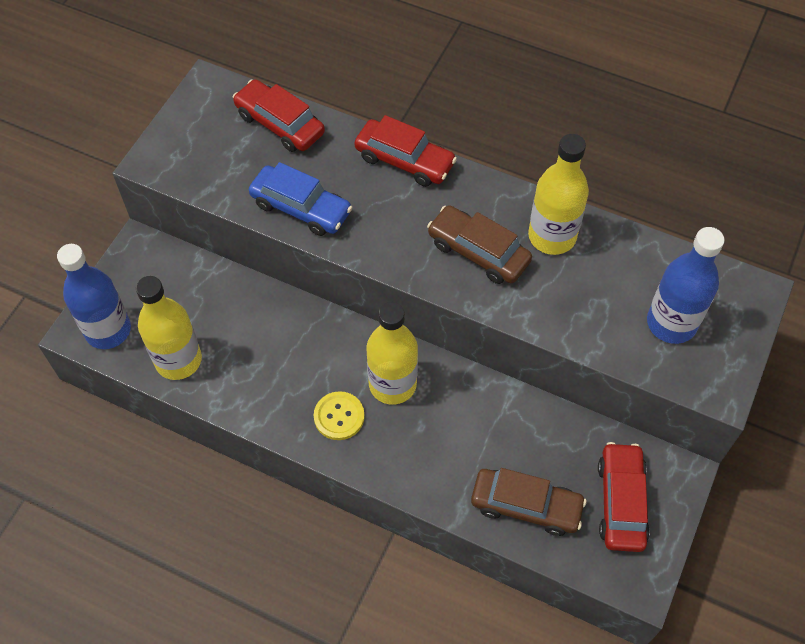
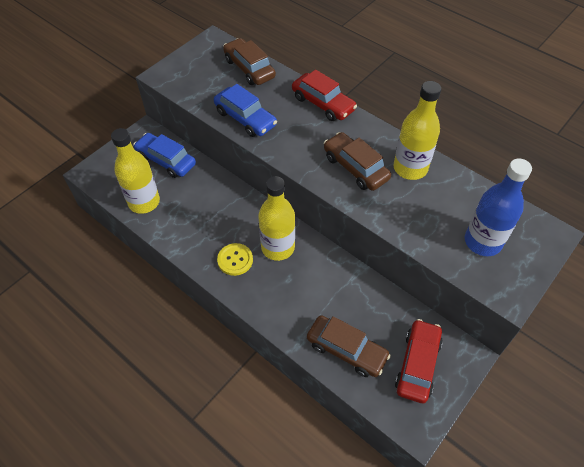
camera: 15 degrees right, 5 degrees down
blue bottle [57,244,131,349] -> none
red car [233,79,325,152] -> brown car [223,38,276,85]
none -> blue car [133,133,196,178]

